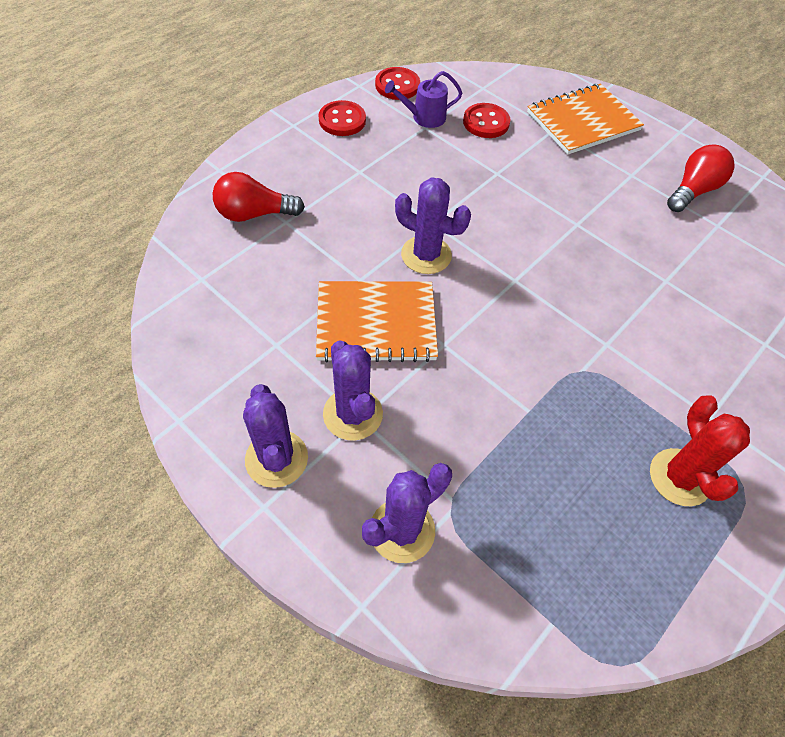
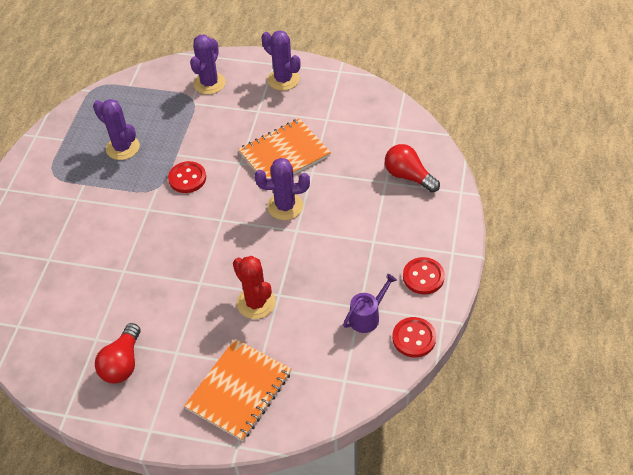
camera: 155 degrees right, 5 degrees down
red light bulb [213,172,305,222] -> red light bulb turned 105 degrees counterclockwise [385,144,440,192]
purple cactus [323,340,383,441] -> purple cactus moved to [93,99,140,160]
red button [463,103,510,138] -> red button moved to [168,161,206,193]
red cactus [650,396,750,506] -> red cactus moved to [233,256,276,319]

